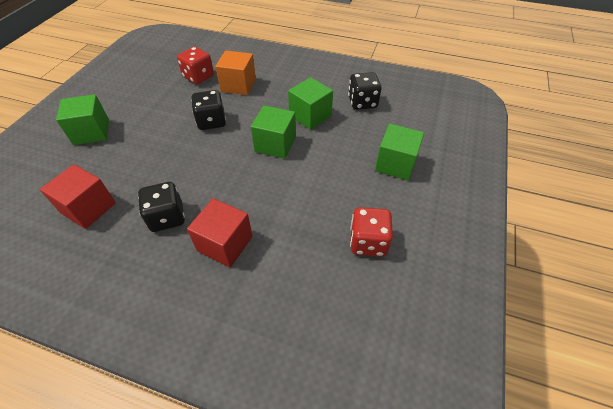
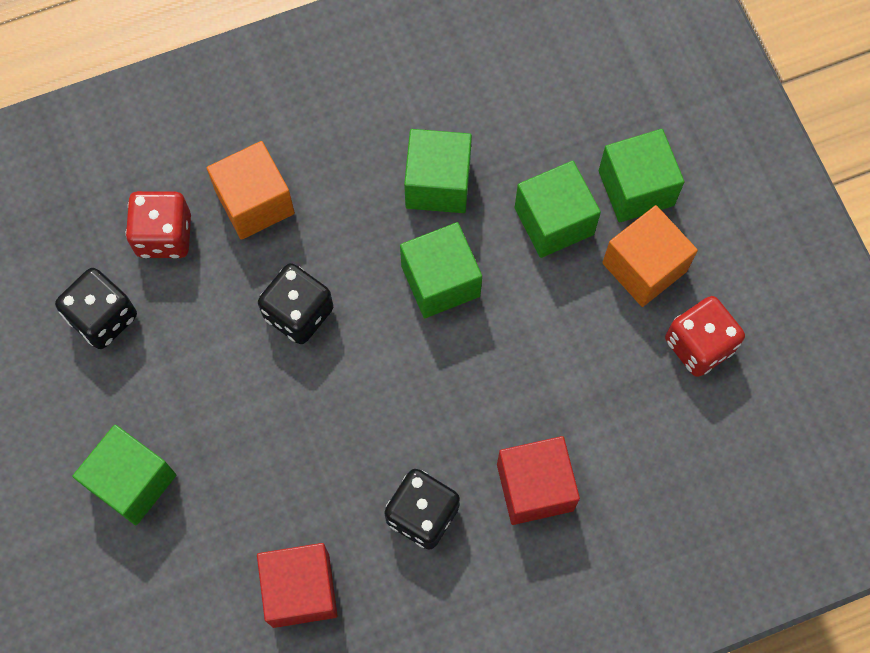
camera: 40 degrees left, 20 degrees up
black dice [348,72,381,110] -> black dice moved to [55,268,137,349]
none -> green cube [514,161,601,258]
none -> orange cube [602,205,698,307]

